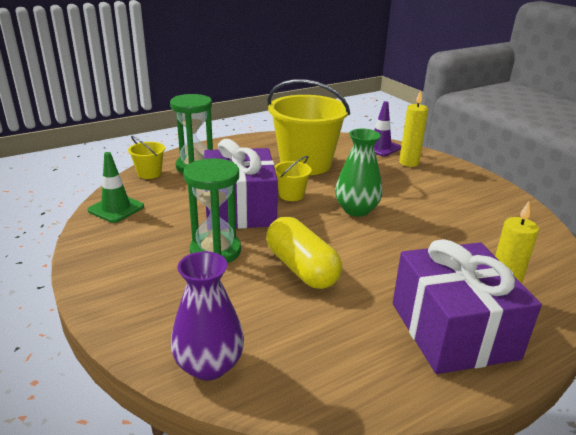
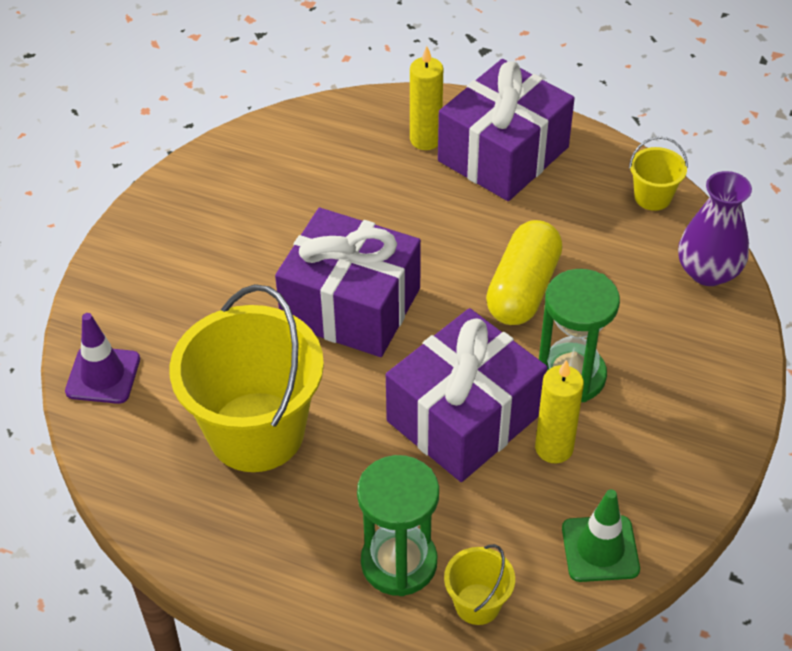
camera: 125 degrees left, 20 degrees up
yellow bucket [275,156,312,201] -> yellow bucket moved to [629,136,688,211]
green vase [335,129,382,217] -> purple gift [275,208,421,357]
yellow candle [399,90,428,167] -> yellow candle moved to [535,360,584,463]

